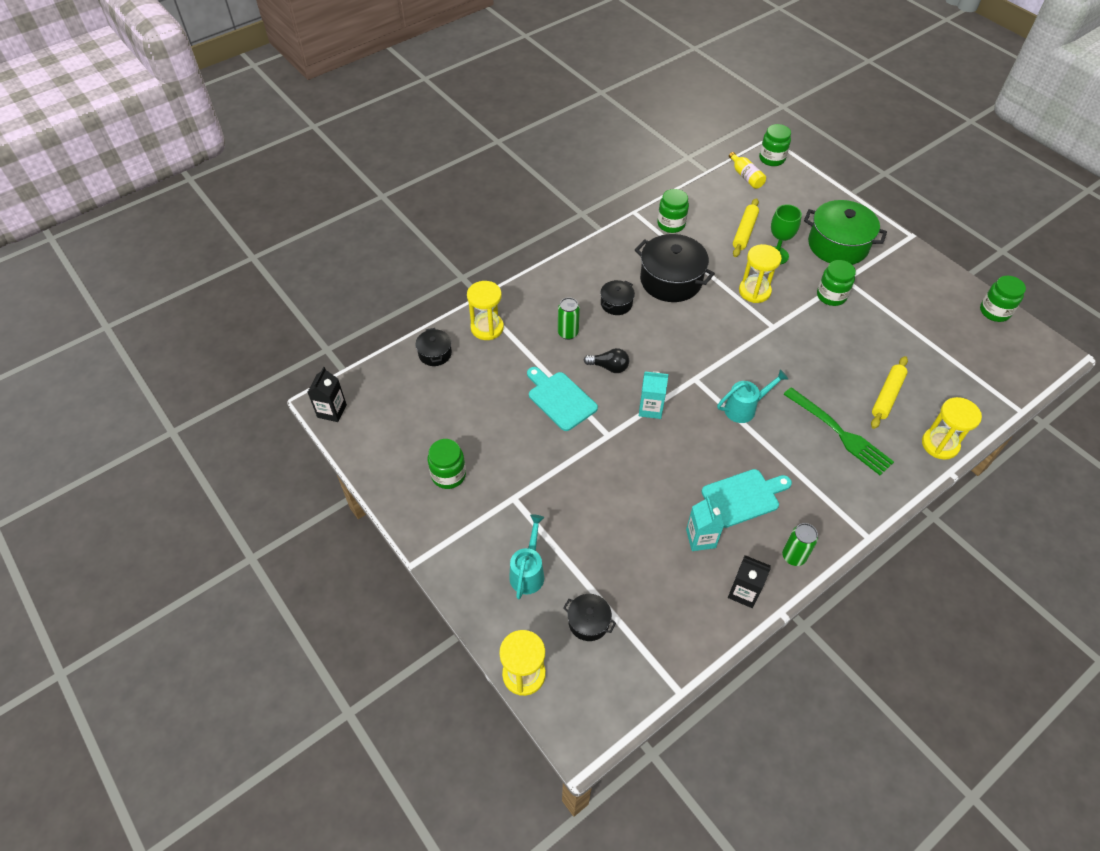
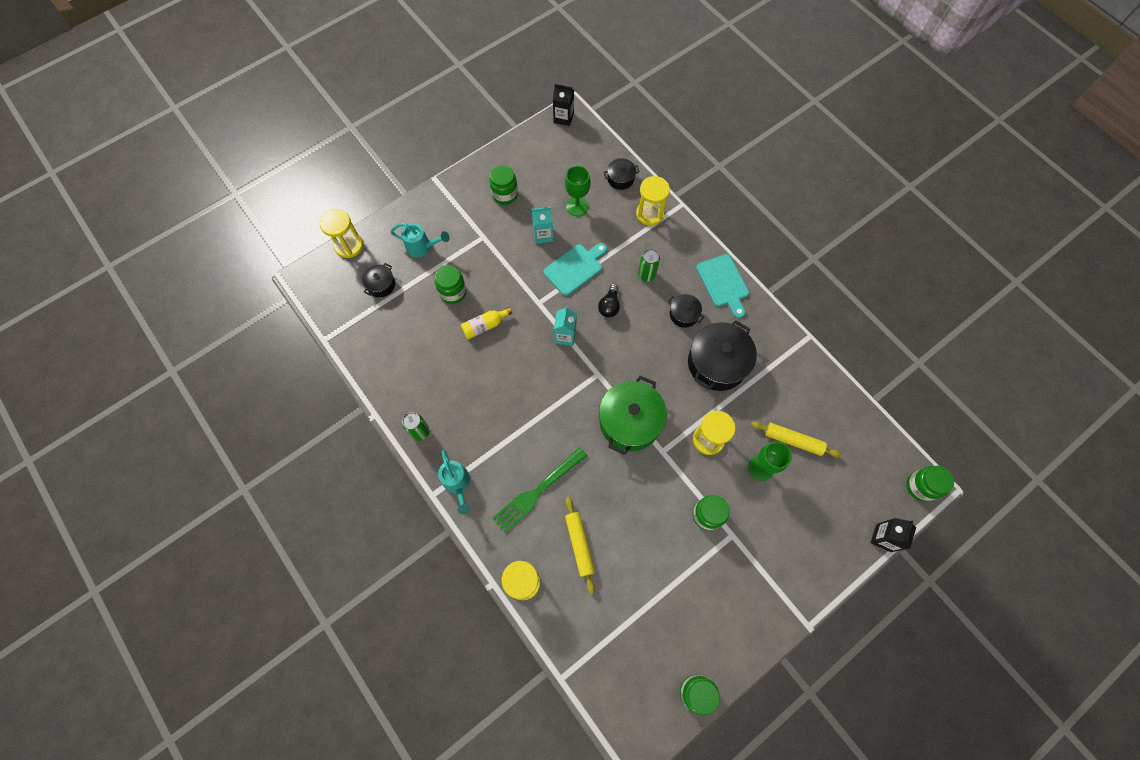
camera: 90 degrees right, 15 degrees up
green jar [657,189,689,233] -> green jar moved to [435,265,467,304]
turquoise carton [686,496,724,551] -> turquoise carton moved to [532,207,554,244]
turquoise cutting board [702,469,792,528] -> turquoise cutting board moved to [696,254,749,318]
turquoise watering can [717,369,788,423] -> turquoise watering can moved to [438,449,470,514]
black carton [728,555,771,608] -> black carton moved to [871,518,916,552]
yellow bottle [729,152,766,189] -> yellow bottle moved to [461,307,512,339]
green pot [804,200,887,265] -> green pot moved to [599,376,667,455]
yellow rolling pin [871,356,908,429] -> yellow rolling pin turned 45 degrees clockwise [565,496,595,594]
none -> green goblet [565,166,591,216]

